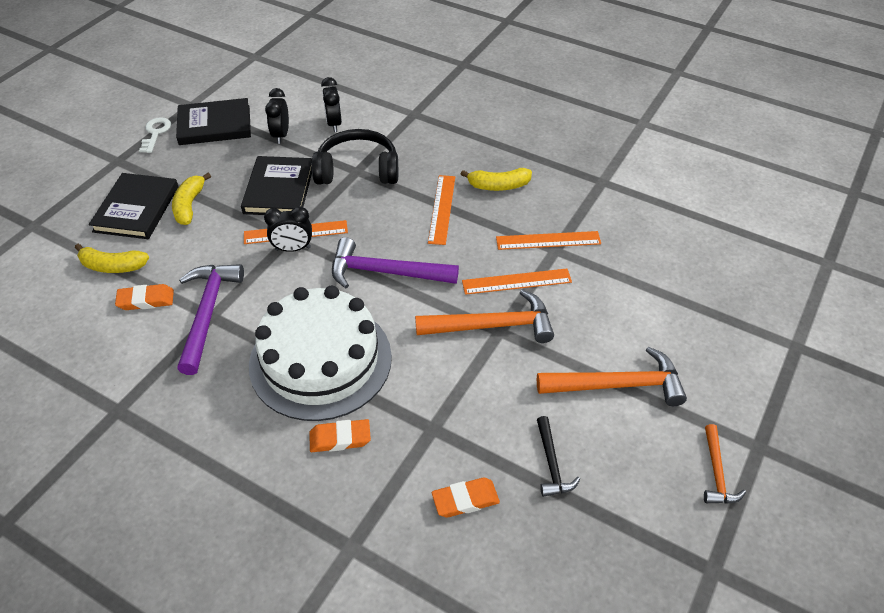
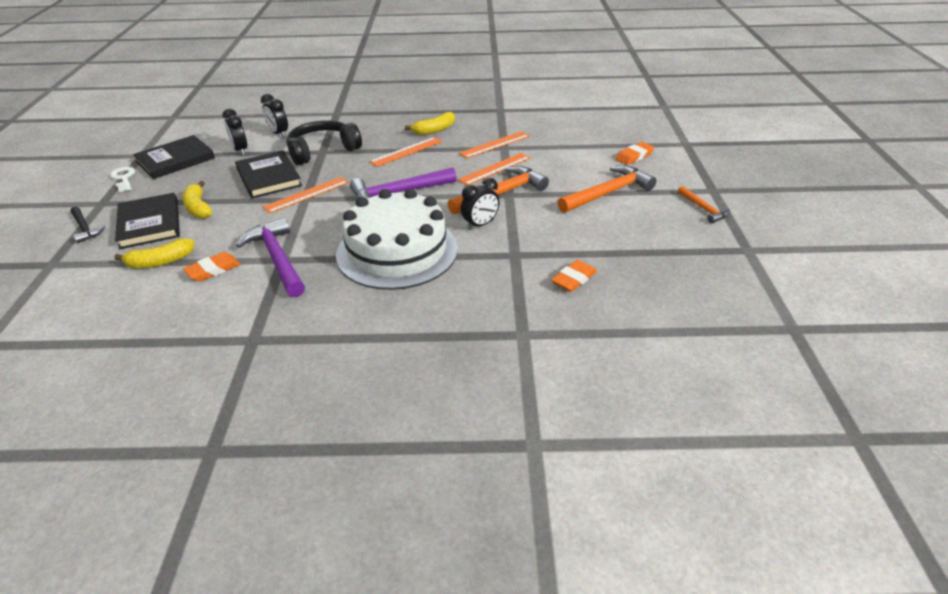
camera: 30 degrees left, 10 degrees down
black clock [264,206,312,252] -> black clock moved to [461,177,499,230]
orange eraser [309,419,371,452] -> orange eraser moved to [615,142,654,165]
orange ruler [428,175,455,245] -> orange ruler turned 75 degrees clockwise [369,137,442,167]
black hammer [537,416,580,497] -> black hammer moved to [70,207,105,244]

